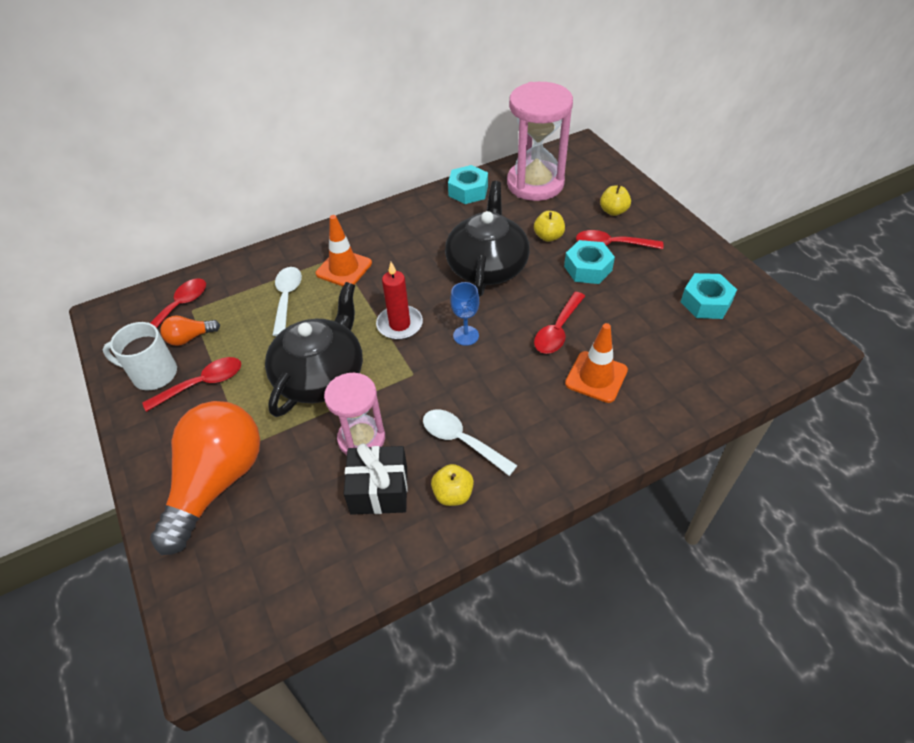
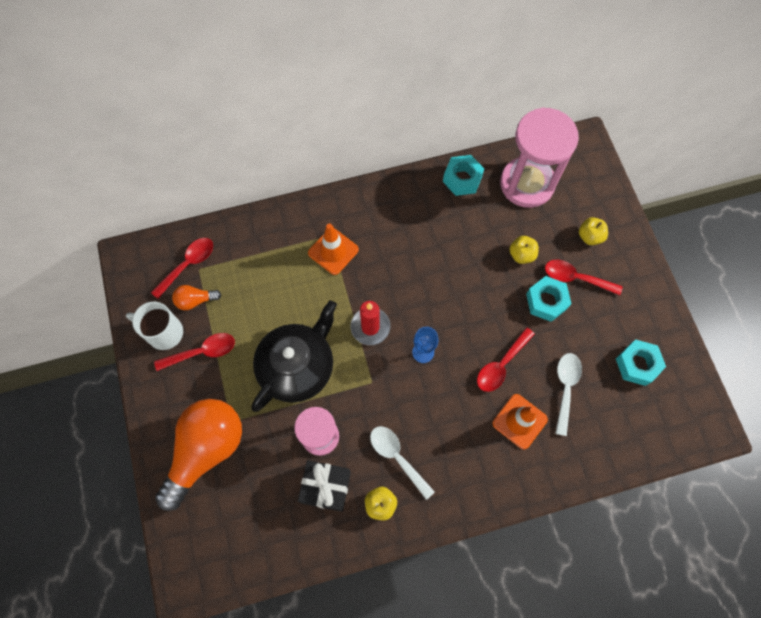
camera: 10 degrees right, 20 degrees up
white spoon [273,267,302,336] -> white spoon moved to [555,353,582,436]
black teapot [445,181,530,296] -> none

